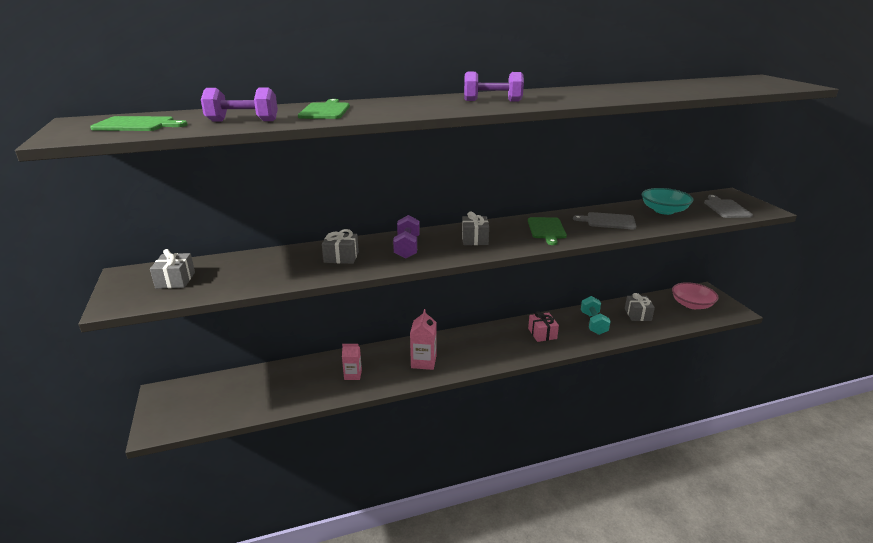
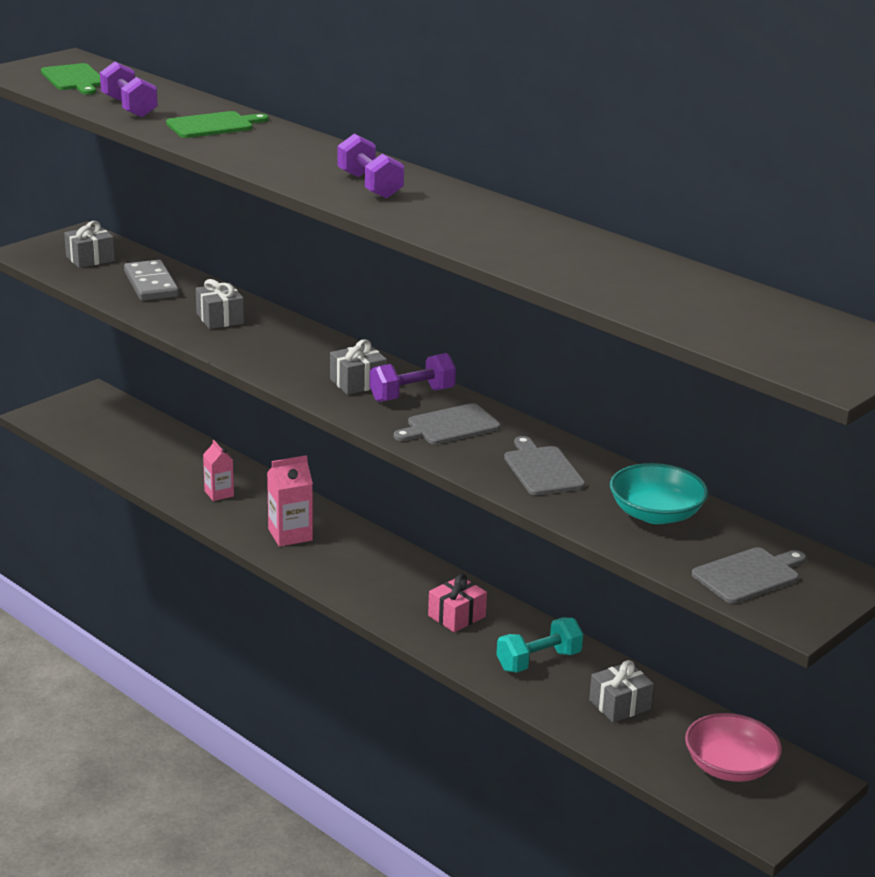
camera: 60 degrees right, 0 degrees up
purple dumbbell [393,215,420,259] -> purple dumbbell moved to [369,353,456,402]
green cutting board [528,217,567,245] -> grey cutting board [394,403,500,444]
none -> grey domino [124,260,179,301]

